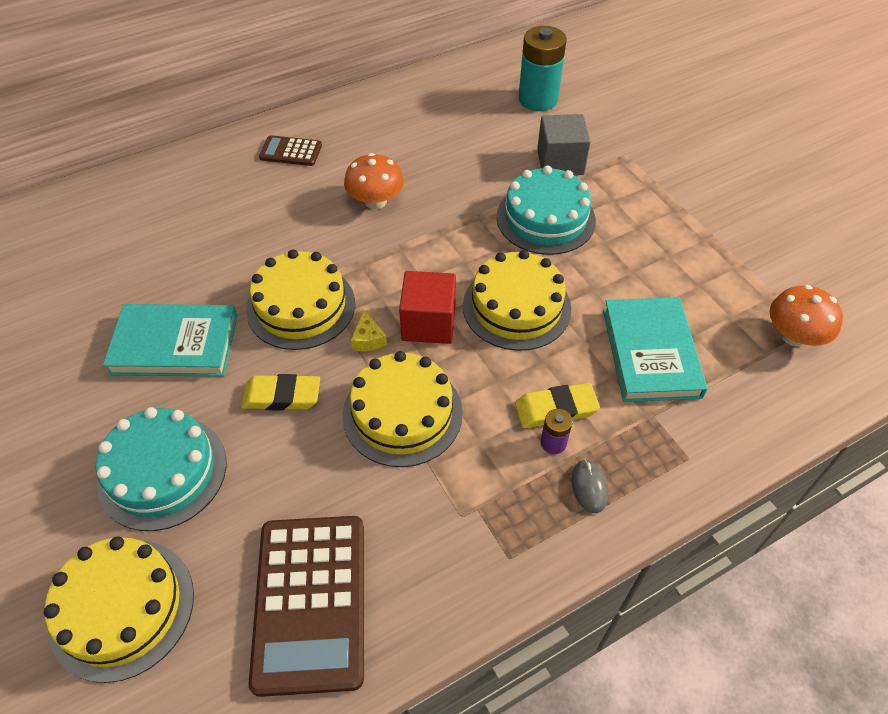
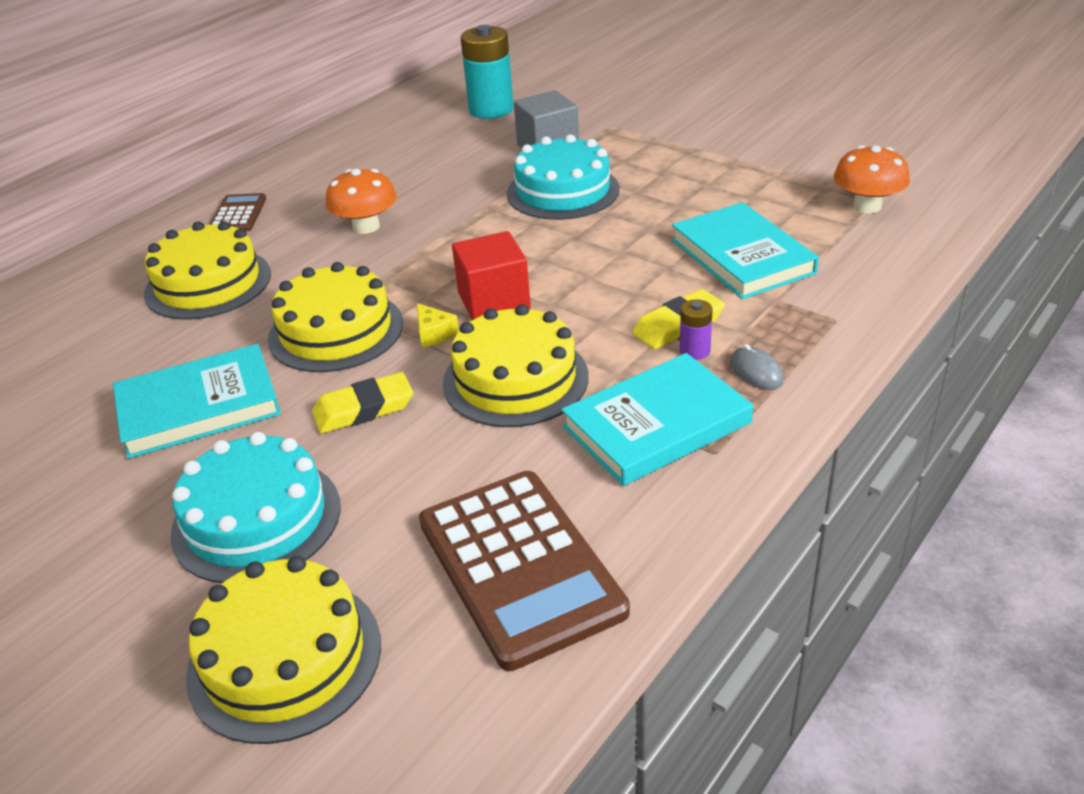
camera: 20 degrees left, 15 degrees down
brown calculator [259,135,322,166] -> brown calculator turned 105 degrees clockwise [209,193,266,232]
yellow cake [463,250,571,351] -> yellow cake moved to [144,221,271,320]
none -> turquoise book [561,353,753,486]

